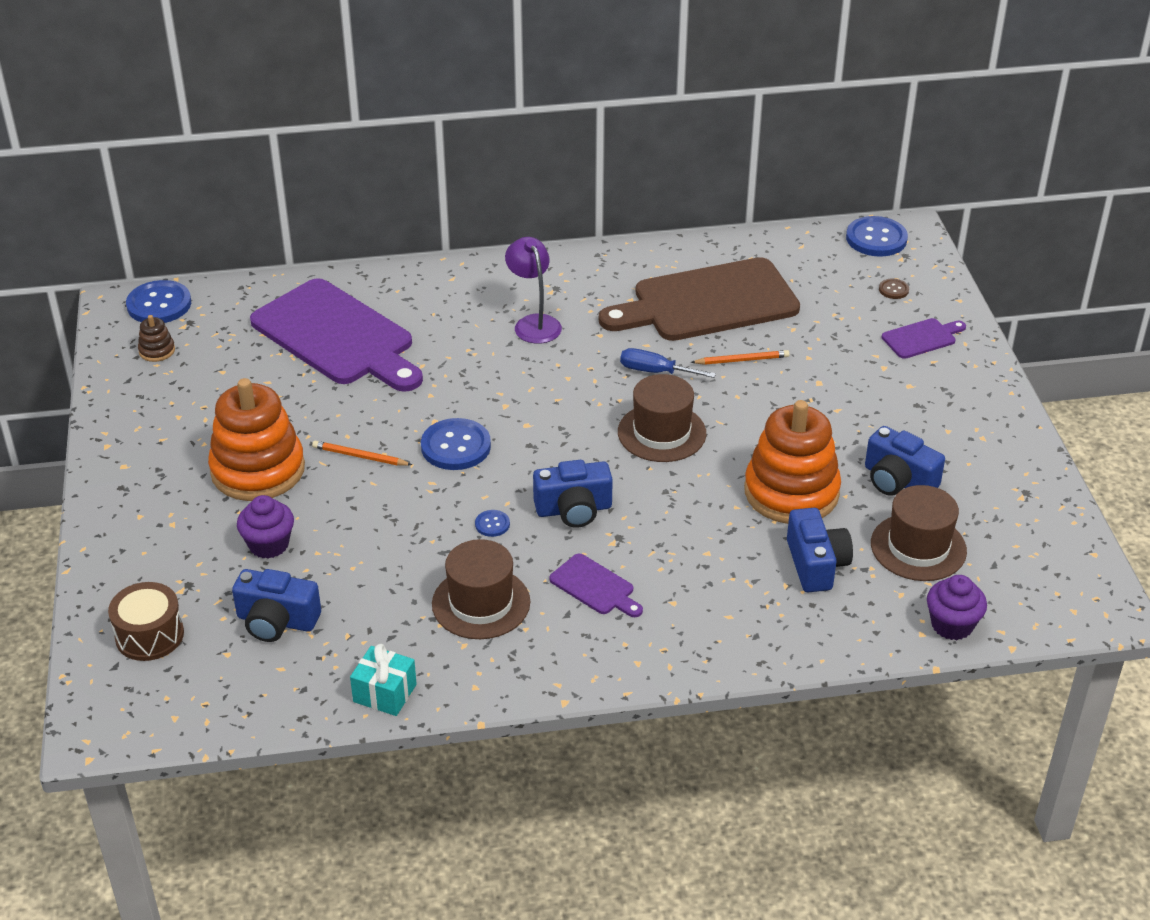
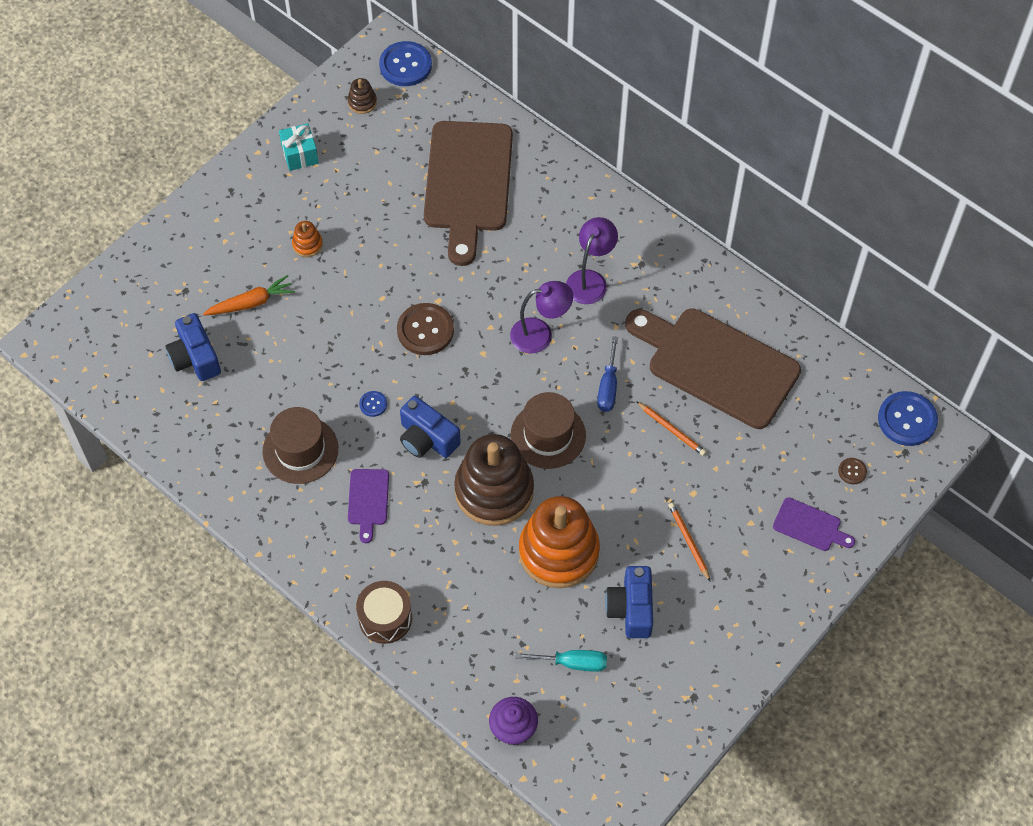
camera: 50 degrees right, 20 degrees up
brown drum [108,582,184,661] -> brown drum moved to [356,581,412,644]
orange stacking toy [208,378,305,501] -> orange stacking toy [292,221,323,257], size x0.41
purple cupcake [237,495,294,559] -> orange carrot [203,275,295,316]
purple cutting board [250,278,423,392] -> brown cutting board [424,121,513,266]
orange pencil [312,441,412,466] -> orange pencil moved to [668,503,710,581]
turquoise gift [350,644,417,716] -> turquoise gift moved to [279,123,319,171]
blue button [421,418,491,470] -> brown button [397,303,454,355]
blue screwdriver [620,348,716,378] -> blue screwdriver turned 150 degrees counterclockwise [597,336,618,412]
blue camera [787,508,853,592] -> none
brown hat [871,485,967,581] -> turquoise screwdriver [515,650,607,672]
none -> brown stacking toy [454,434,534,526]
none -> purple lamp [510,281,573,354]

